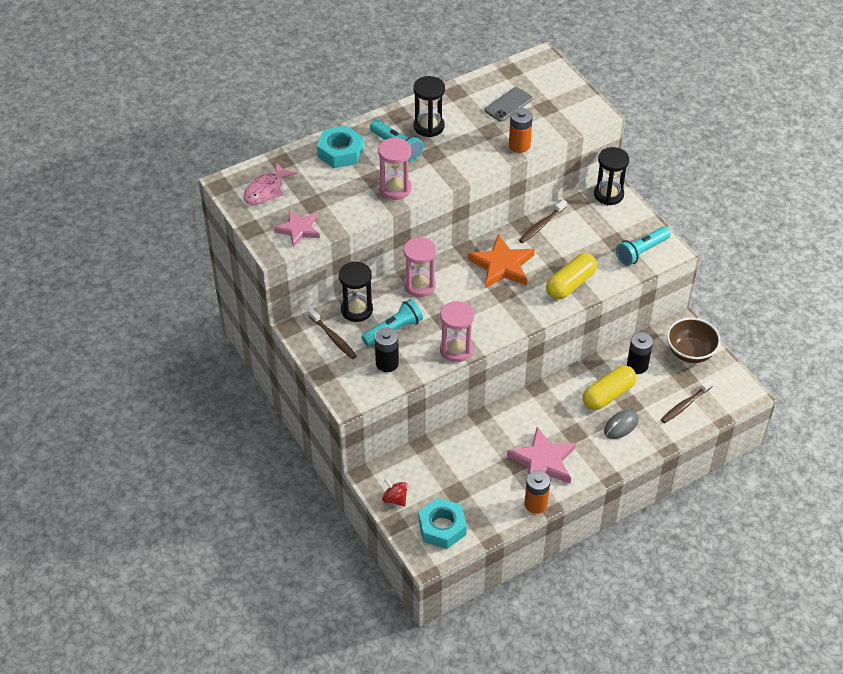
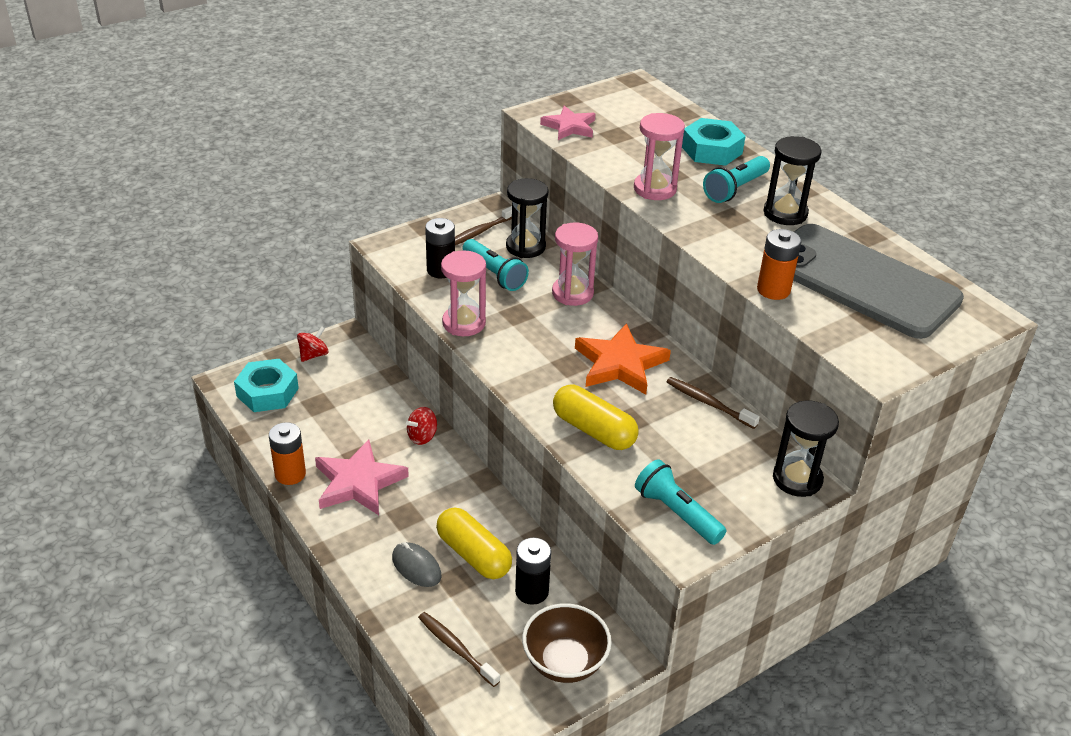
camera: 85 degrees right, 10 degrees down
pink fish [243,163,297,205] -> none
grey phone [485,87,533,122] -> grey phone [793,224,964,339], size x2.41
none -> red spinning top [406,407,437,445]

